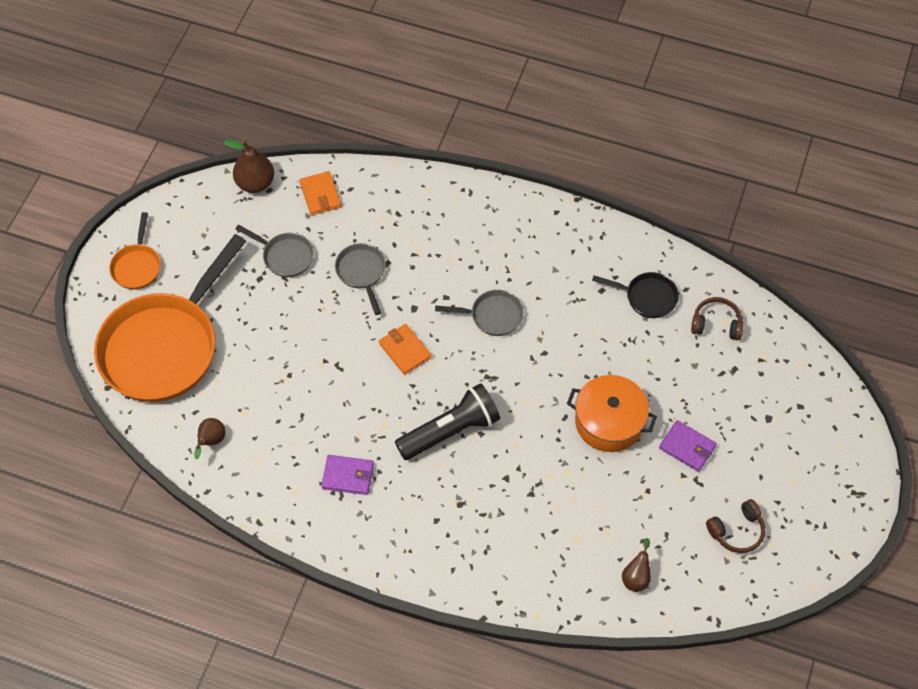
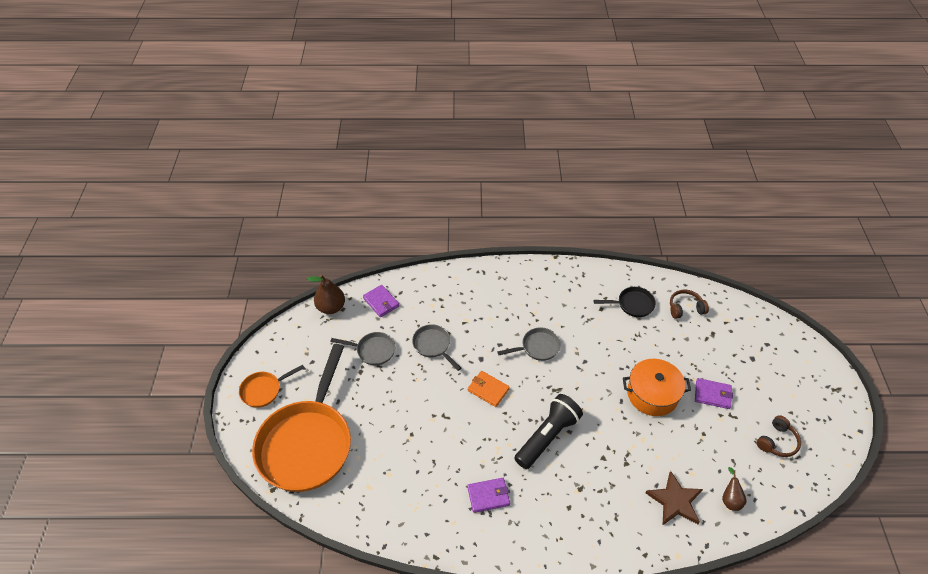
camera: 20 degrees left, 10 degrees down
orange pan [109,212,161,289] -> orange pan turned 75 degrees clockwise [239,365,304,408]
brown pear [194,418,225,460] -> none
orange wallet [299,171,341,215] -> purple wallet [363,285,399,317]
none -> brown star [646,471,703,526]

